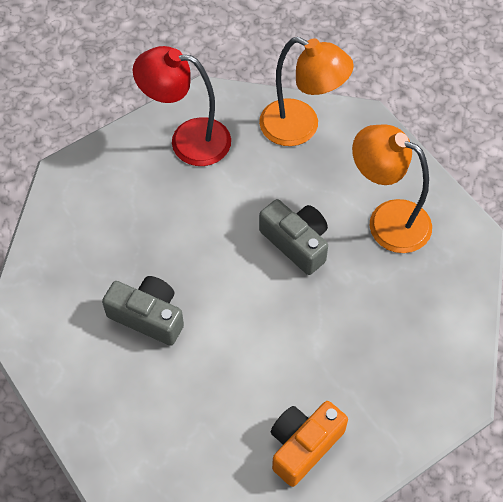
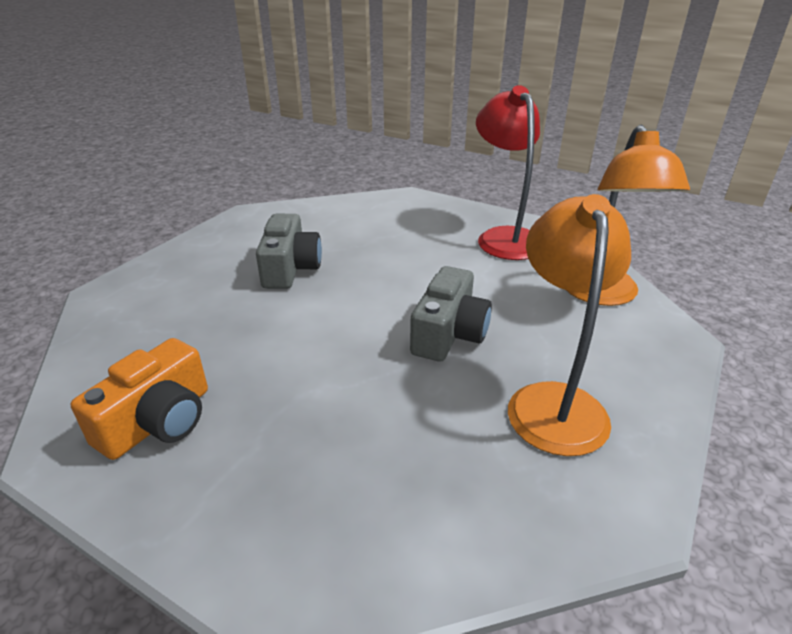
camera: 65 degrees right, 25 degrees down
orange camera [271,401,348,487] -> orange camera turned 105 degrees clockwise [71,338,208,460]

